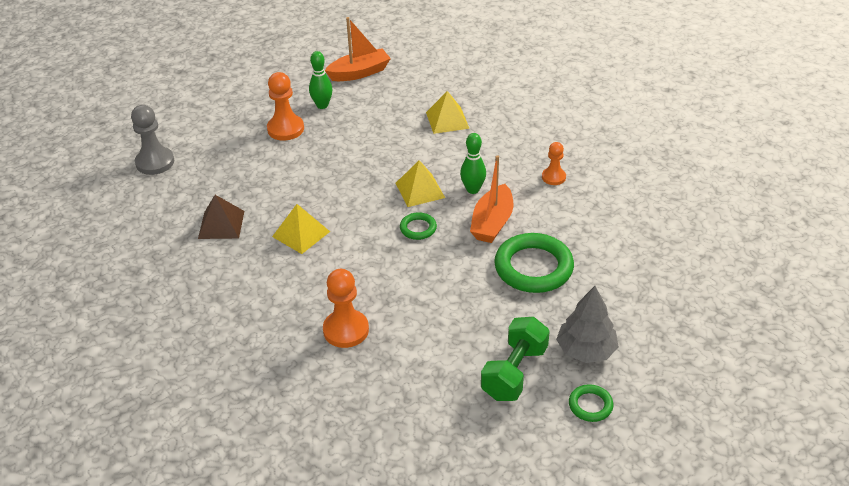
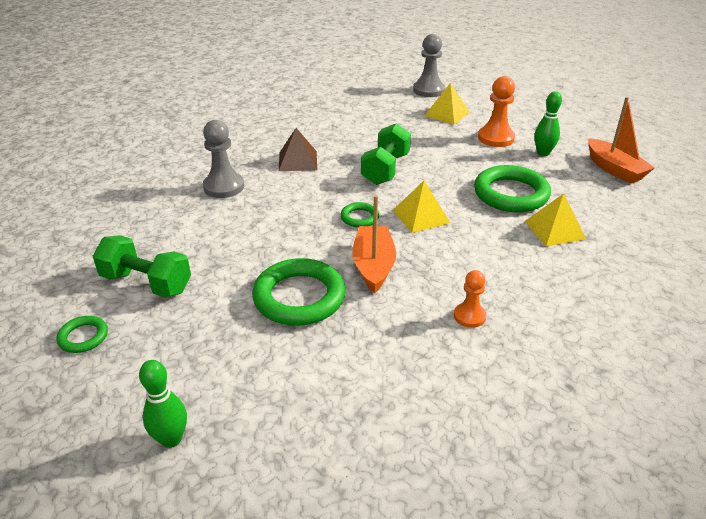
camera: 85 degrees right, 5 degrees down
brown pyramid [198,195,244,239] -> brown pyramid moved to [279,128,317,171]
yellow pyramid [272,204,330,254] -> yellow pyramid moved to [425,83,470,124]
orange pawn [323,269,369,348] -> grey pawn [203,120,244,198]
green bowling pin [460,133,486,194] -> green bowling pin moved to [139,360,187,448]
orange boat [470,155,513,243] -> orange boat turned 75 degrees clockwise [352,195,396,294]
grey tree [556,286,619,363] -> none
none -> green dumbbell [361,123,411,185]
none -> green ring [474,165,551,213]

